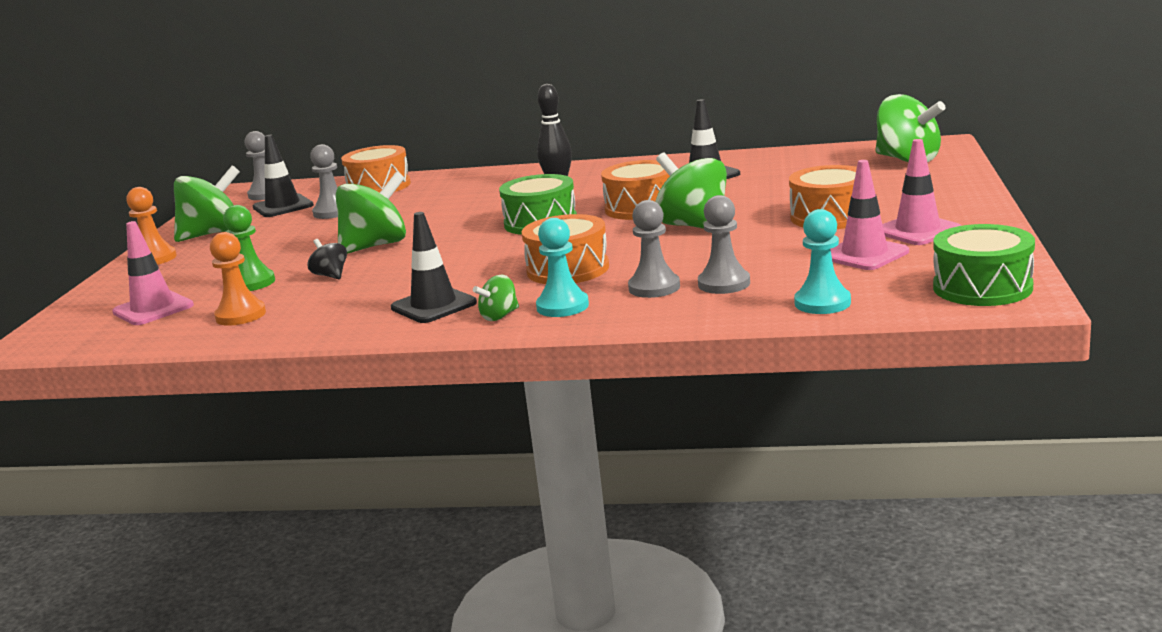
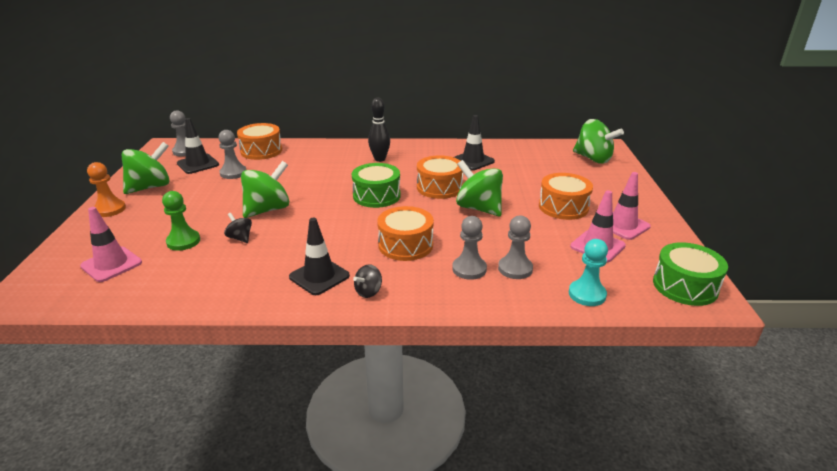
camera: 10 degrees left, 10 degrees up
orange pawn [210,232,266,326] -> none
green spinning top [473,274,519,321] -> black spinning top [353,264,382,298]
turquoise pawn [536,218,589,317] -> none

